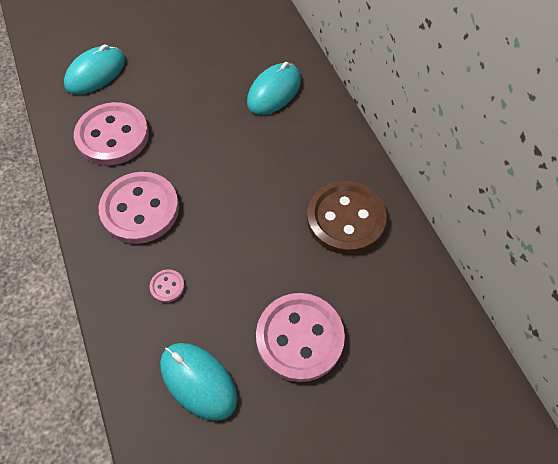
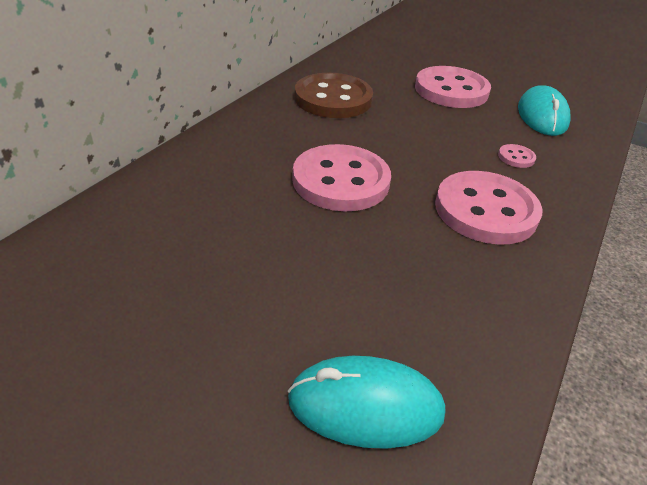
camera: 130 degrees left, 20 degrees down
pink button [74,102,149,165] -> pink button moved to [292,144,391,211]
turquoise mouse [247,62,301,115] -> none

